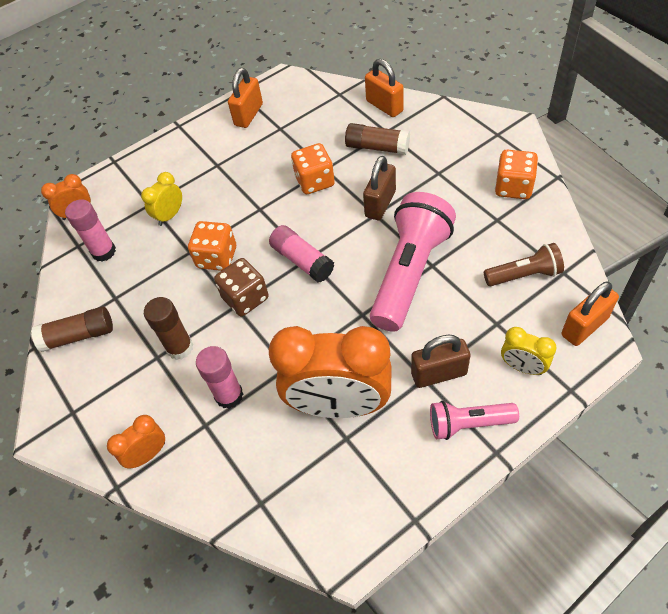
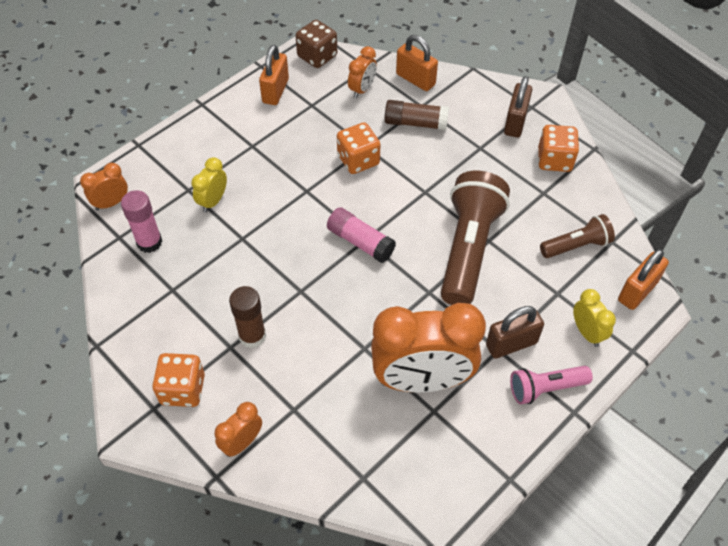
camera: 15 degrees left, 0 degrees up
brown glue stick [31,307,113,352] -> none
orange dice [188,221,236,271] -> orange dice moved to [152,353,205,407]
pink glue stick [196,346,243,409] -> none
brown dice [214,258,269,316] -> brown dice moved to [296,20,337,68]
brown padlock [363,156,396,220] -> brown padlock moved to [504,76,532,138]
pink flashlight [370,192,456,332] -> brown flashlight [441,171,510,305]
yellow clock [501,327,557,375] -> yellow clock turned 135 degrees counterclockwise [573,289,616,347]
none -> orange clock [348,46,377,98]

